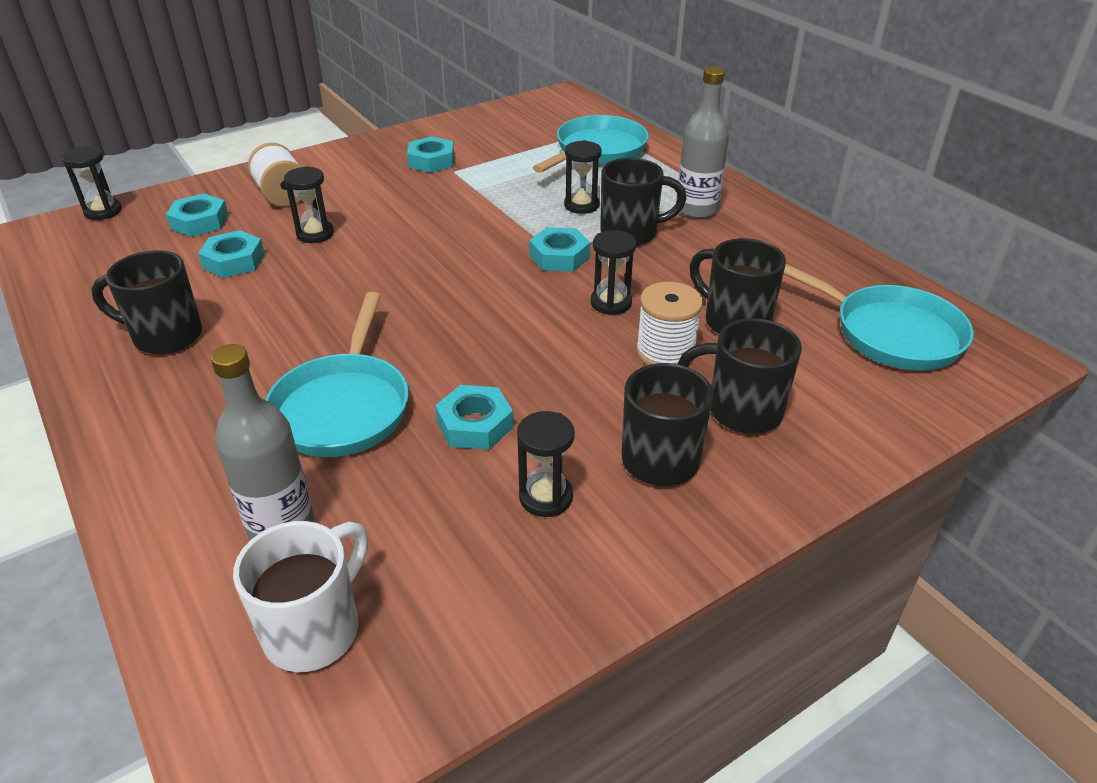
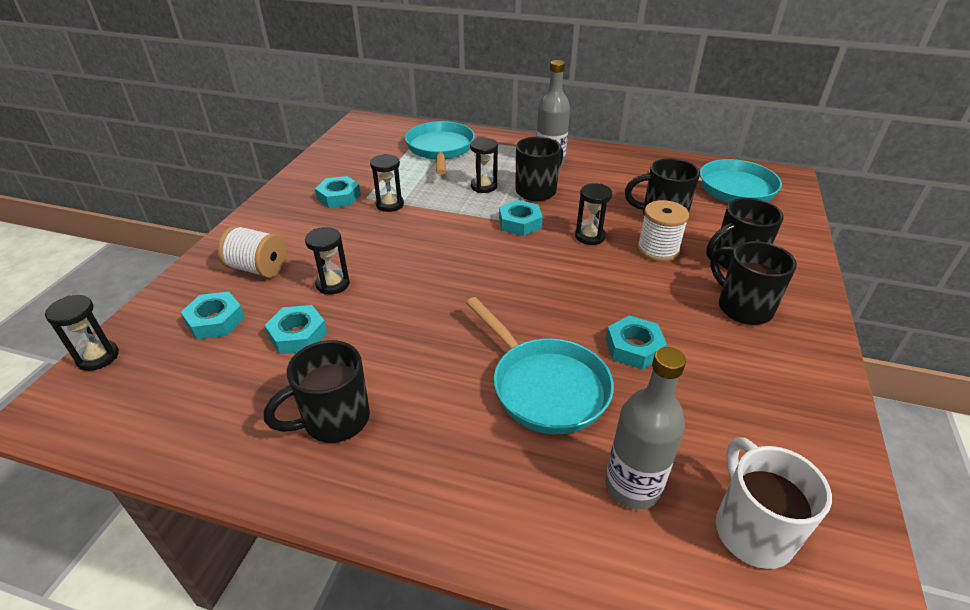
camera: 40 degrees left, 0 degrees up
black hourglass [517,411,575,517] -> black hourglass moved to [370,154,404,212]

